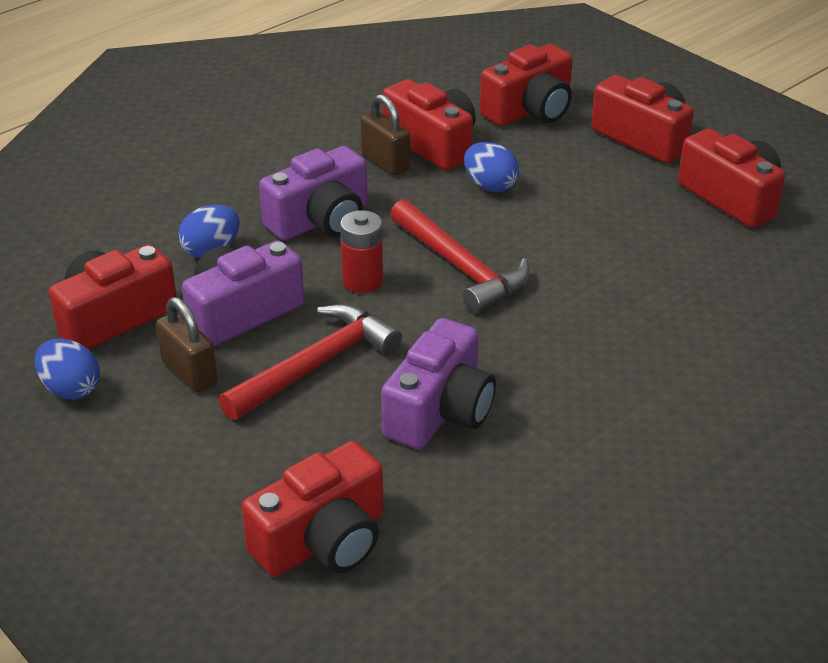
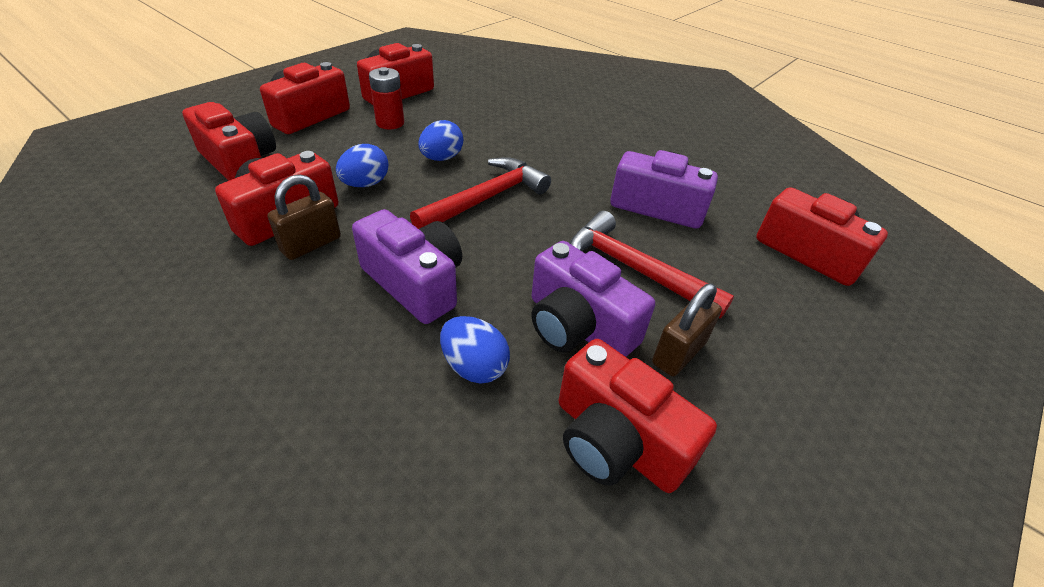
camera: 100 degrees left, 5 degrees up
blue egg [35,339,100,400] -> blue egg moved to [419,120,463,161]
red battery [340,210,383,293] -> red battery moved to [369,67,404,129]

